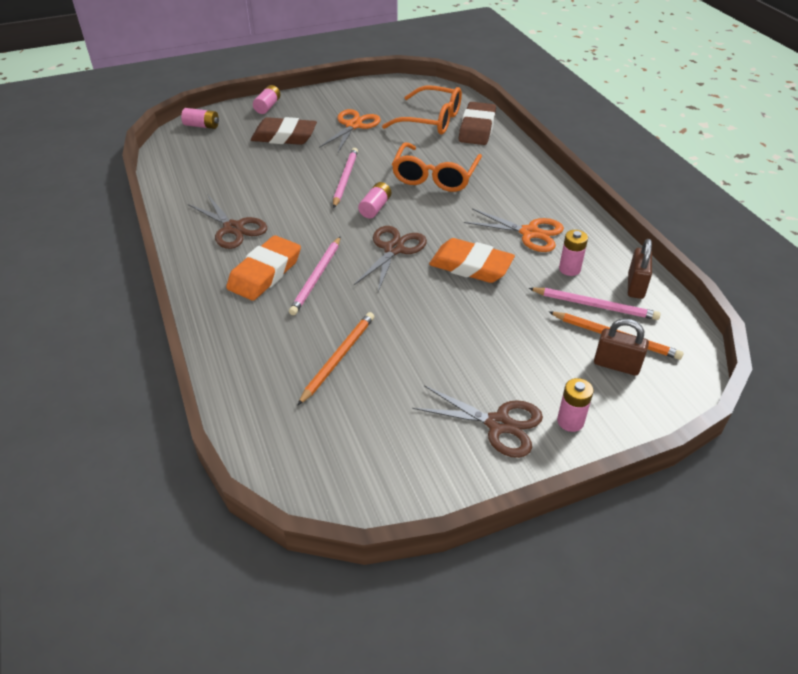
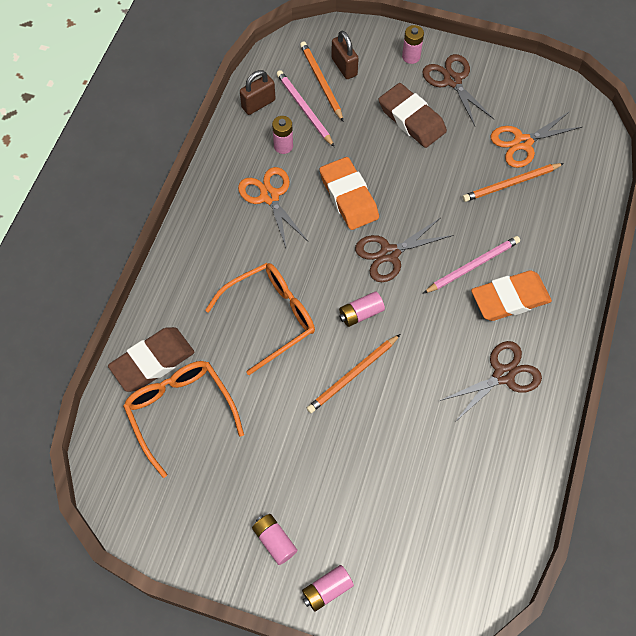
camera: 140 degrees left, 20 degrees up
pink battery [181,108,219,129] -> pink battery moved to [252,514,297,565]
brown scissors [188,194,267,249] -> brown scissors turned 60 degrees clockwise [440,341,542,422]
brown eraser [251,117,317,145] -> brown eraser moved to [379,83,447,148]
orange scissors [319,109,381,152] -> orange scissors moved to [490,111,582,168]
pink pencil [333,148,358,208] -> orange pencil [307,334,400,413]

